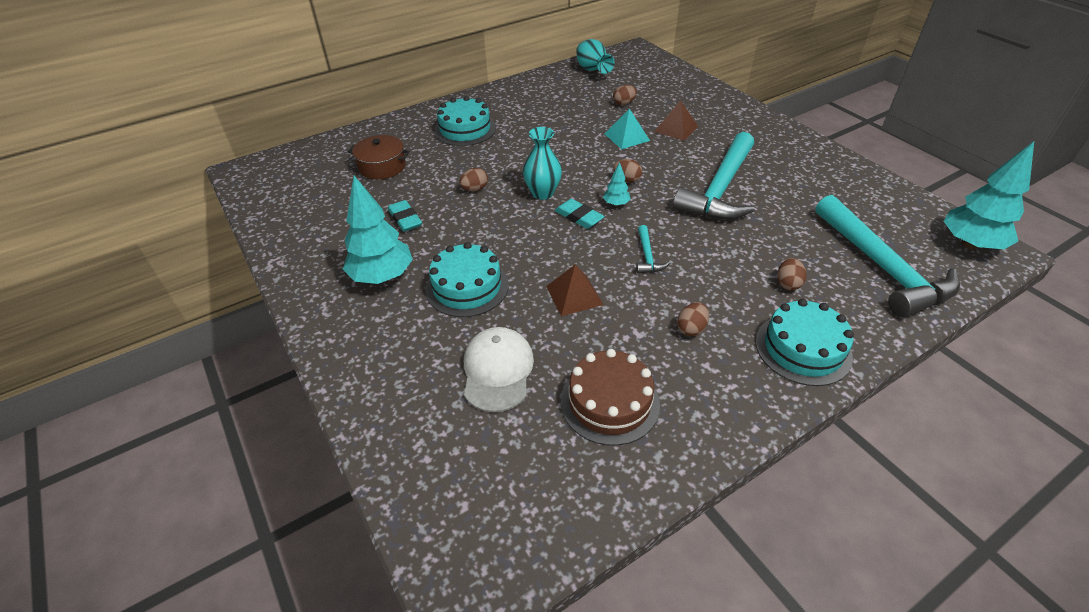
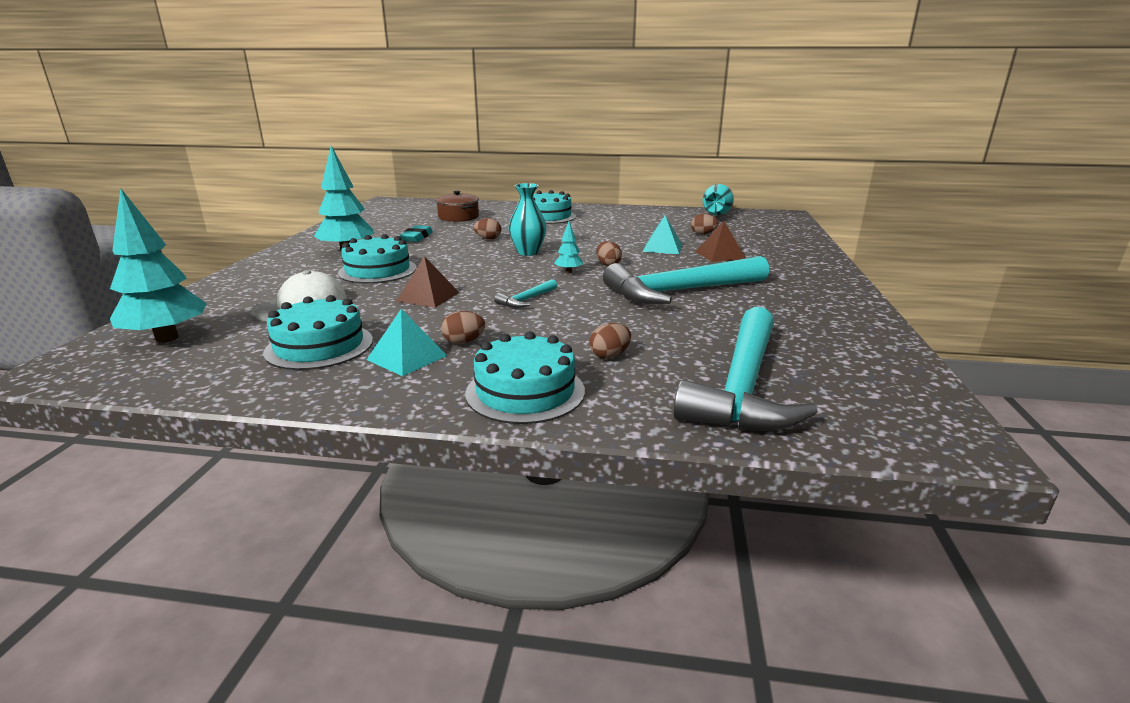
camera: 40 degrees right, 20 degrees down
turquoise eraser [555,199,605,229] -> none
brown cake [561,349,660,446] -> turquoise cake [263,295,373,370]
turquoise tree [944,141,1034,250] -> turquoise tree moved to [110,189,207,343]
none -> turquoise pyramid [367,309,448,376]

